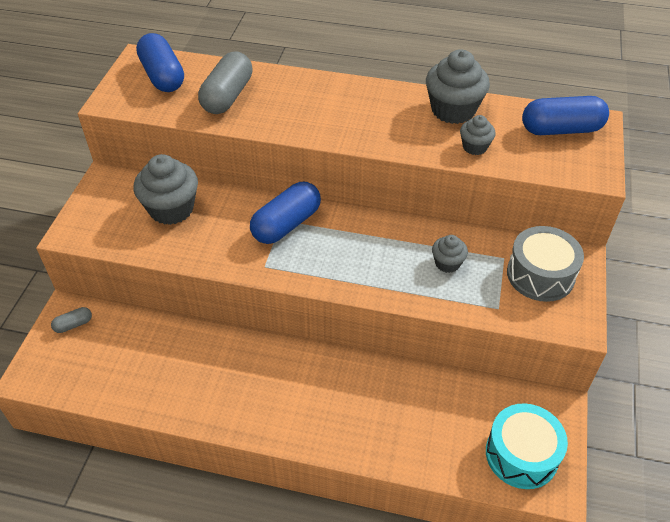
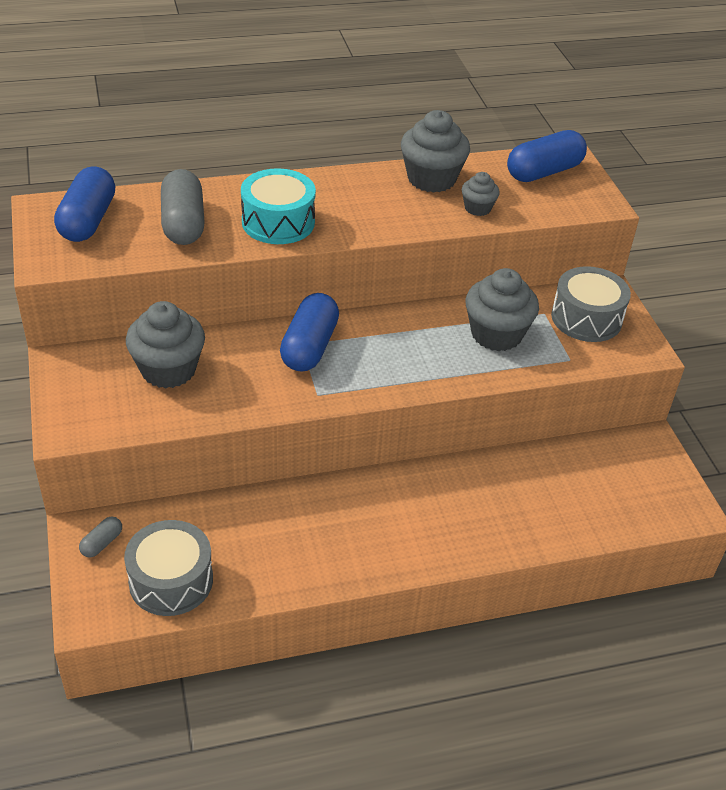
camera: 30 degrees left, 5 degrees down
blue capsule [136,33,184,92] -> blue capsule turned 60 degrees clockwise [54,167,115,242]
grey cupcake [432,235,468,273] -> grey cupcake [465,268,539,351], size x1.87
turquoise drum [486,403,568,489] -> turquoise drum moved to [241,168,316,244]
none -> grey drum [124,520,213,616]

